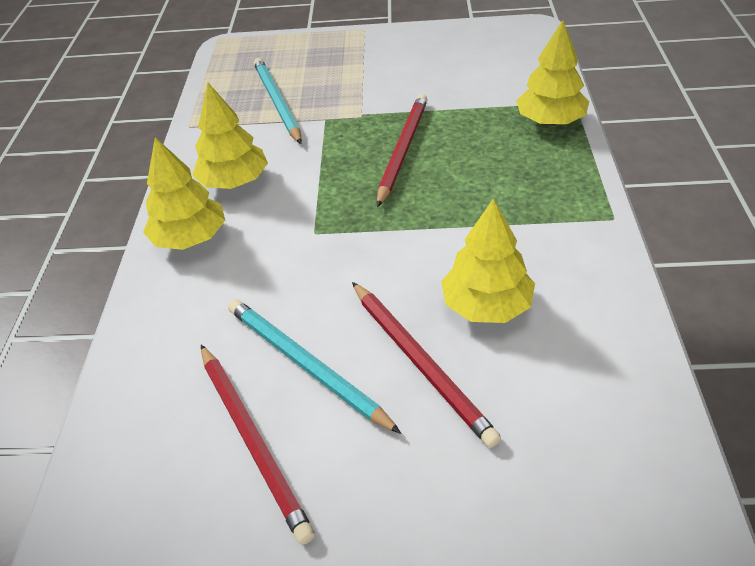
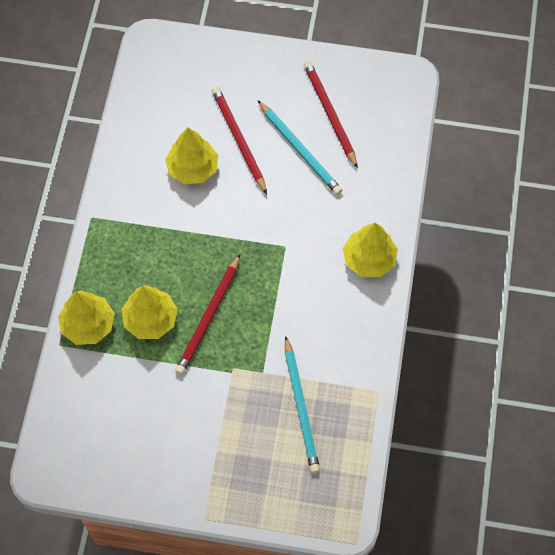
camera: 175 degrees left, 20 degrees up
yellow tree [192,83,268,189] -> yellow tree moved to [121,285,178,339]

